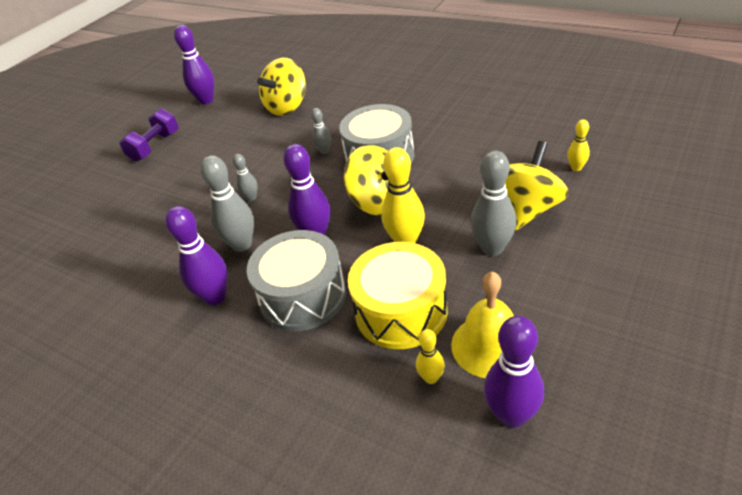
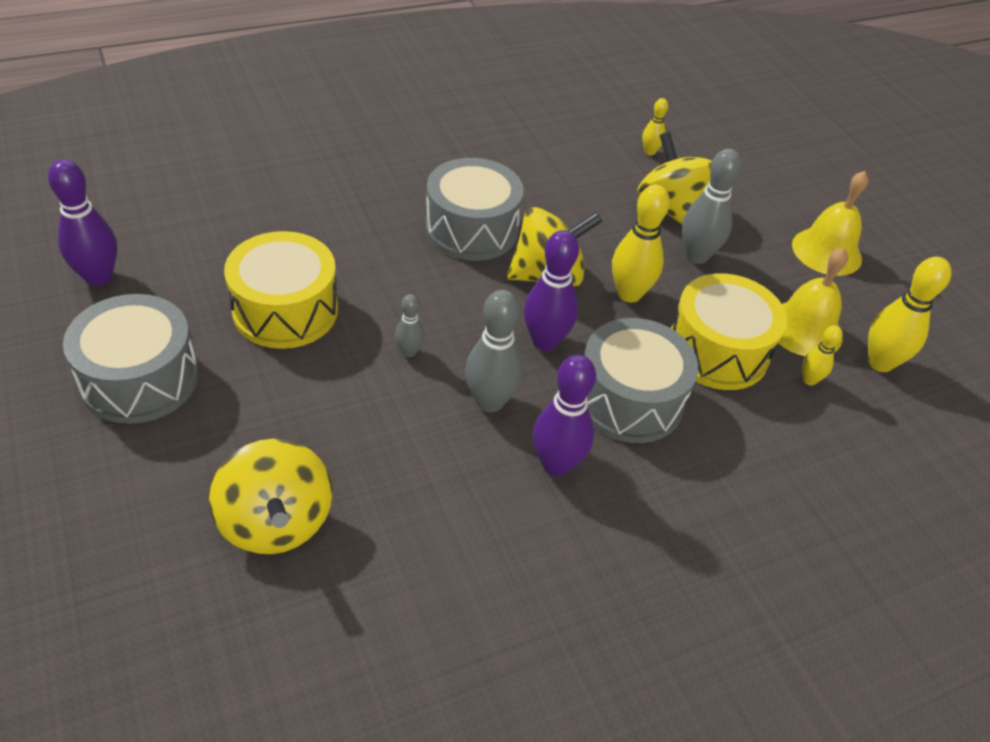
camera: 65 degrees left, 5 degrees up
purple dumbbell [119,108,178,162] -> grey drum [63,294,199,424]
yellow spinning top [257,58,306,116] -> yellow spinning top moved to [209,438,333,554]
grey bowling pin [311,108,331,154] -> none
purple bowling pin [484,316,544,428] -> yellow bowling pin [868,257,951,372]
none -> yellow drum [224,231,338,349]
none -> yellow bell [792,171,868,276]

